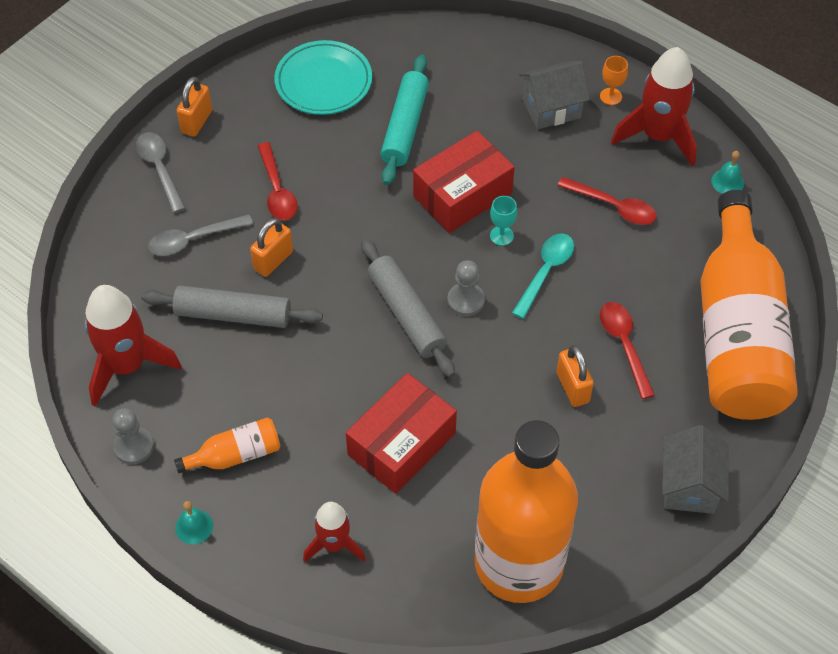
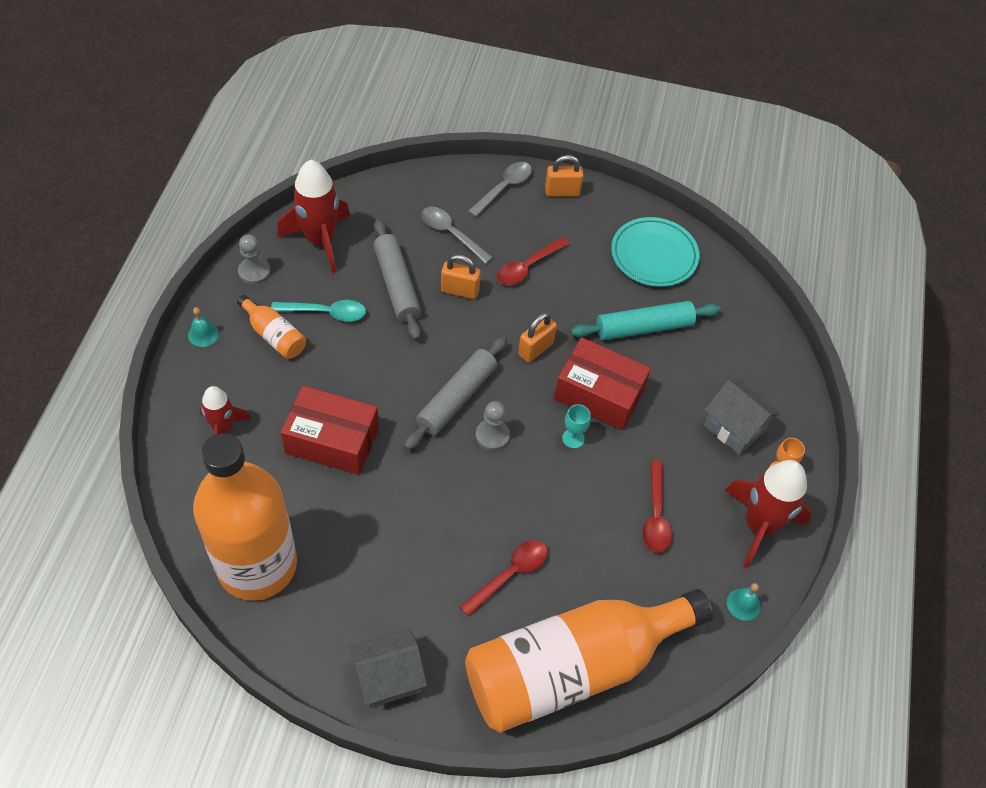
camera: 60 degrees right, 0 degrees up
turquoise spoon [512,233,574,319] -> turquoise spoon moved to [271,300,366,321]
orange padlock [556,345,594,407] -> orange padlock moved to [518,312,557,363]

